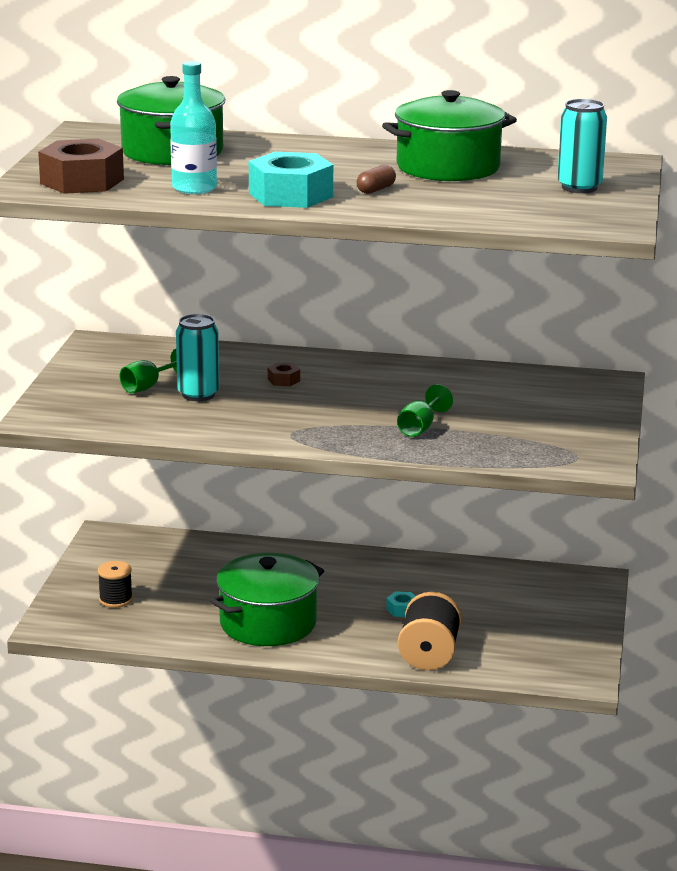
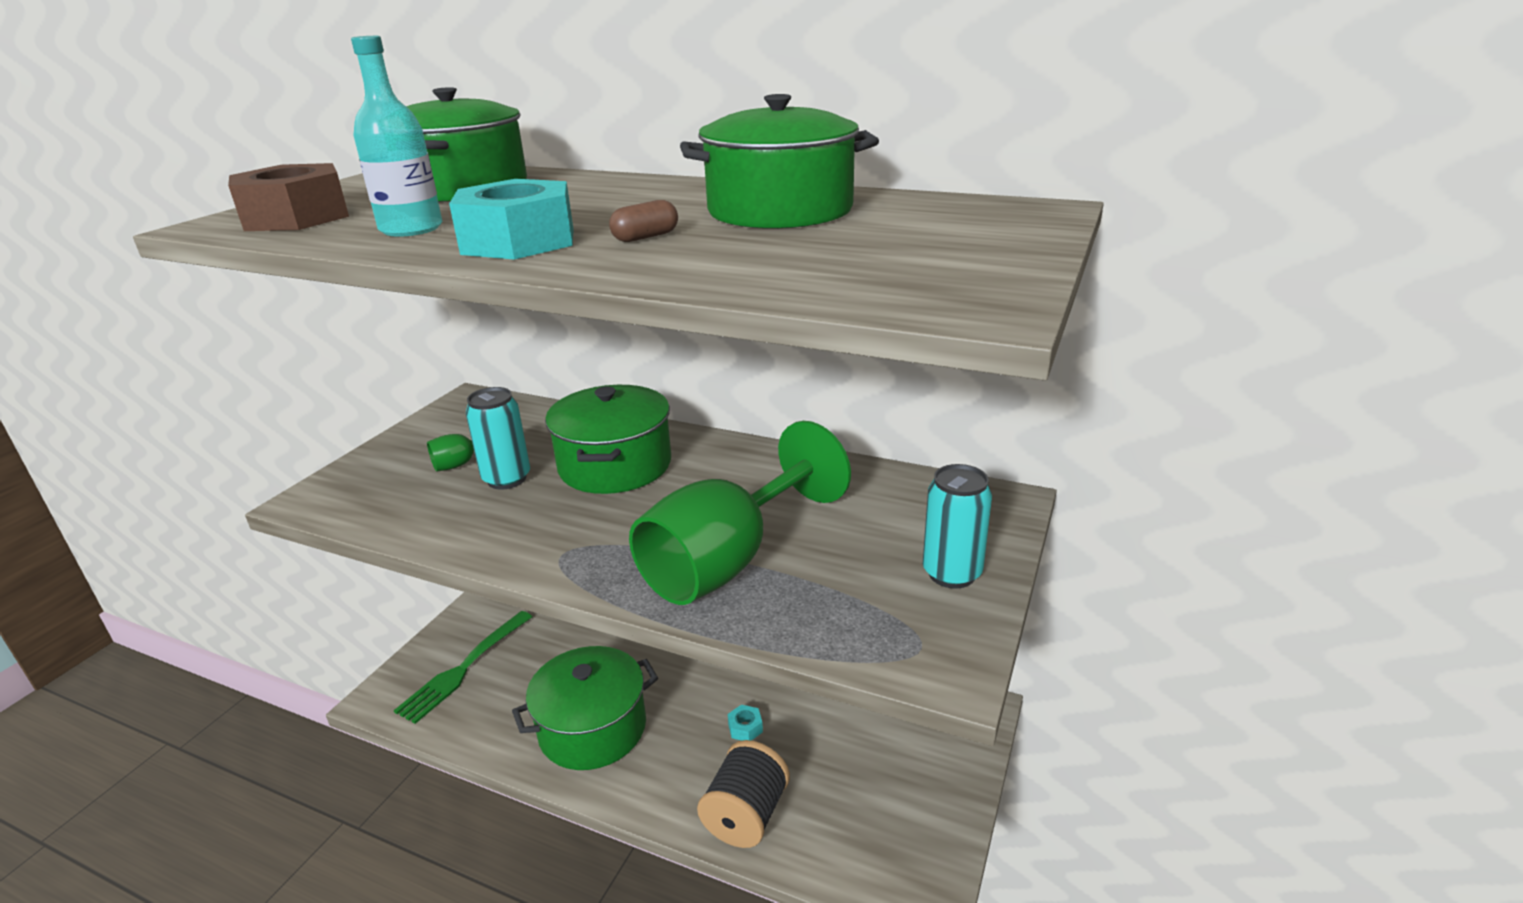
camera: 15 degrees right, 5 degrees up
black spool [98,561,133,608] -> green fork [394,611,532,724]
brown nut [268,362,300,386] -> green pot [545,385,671,494]
green goblet [397,384,453,437] -> green goblet [629,421,851,605], size x2.40
turquoise can [557,99,607,193] -> turquoise can moved to [923,464,992,589]

